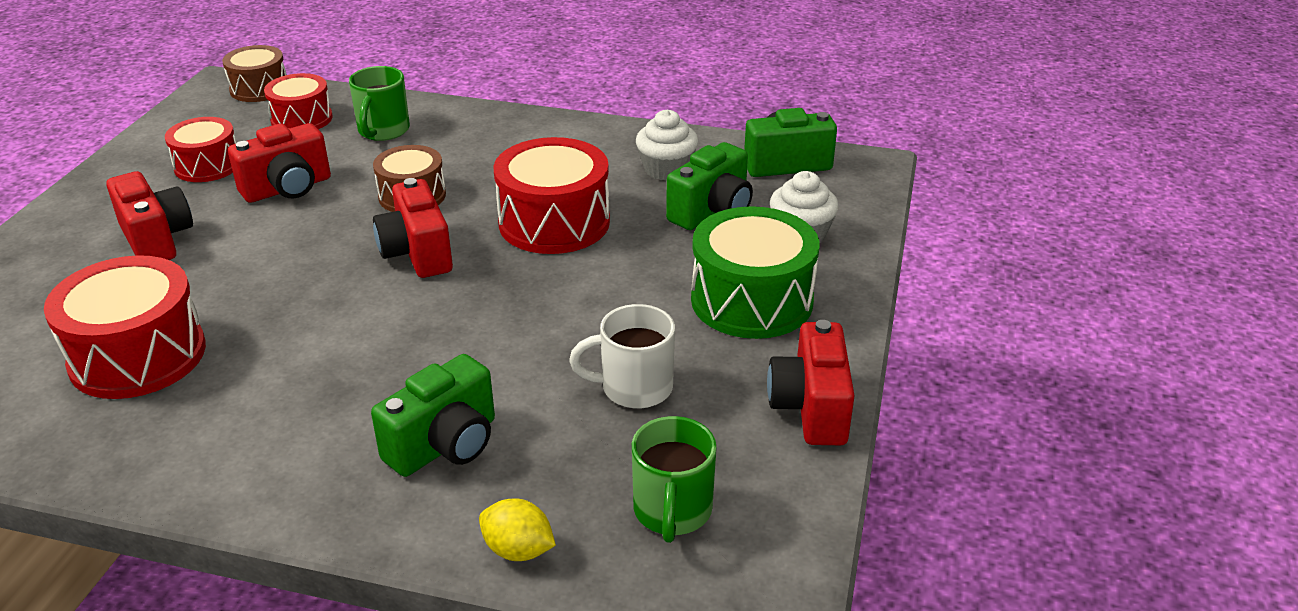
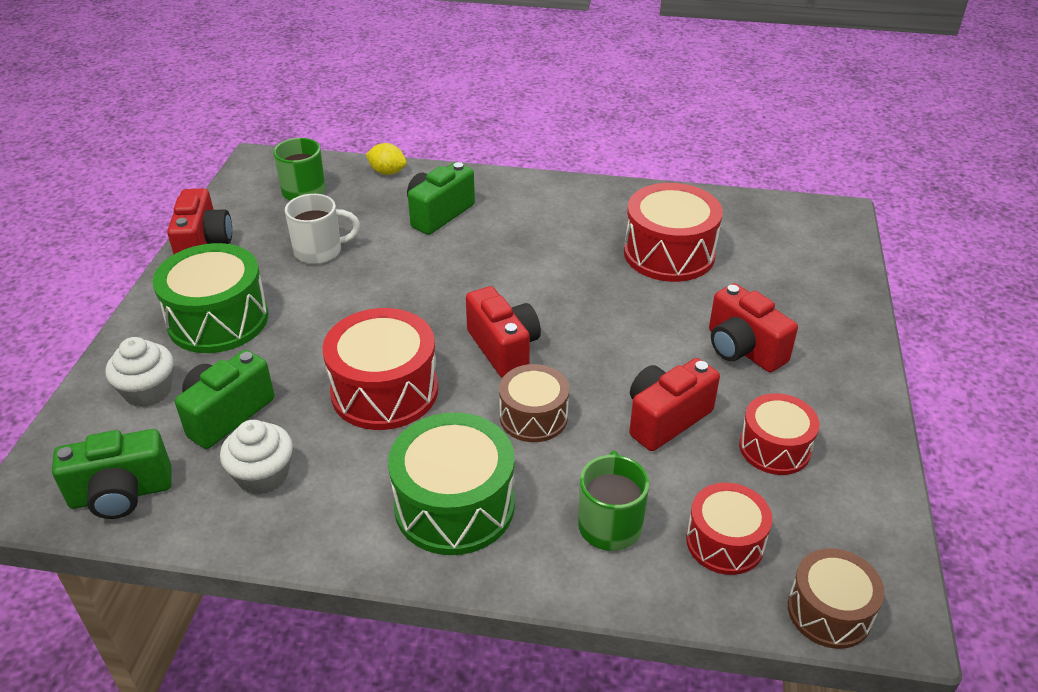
camera: 175 degrees right, 5 degrees up
none -> green drum [388,412,515,555]

